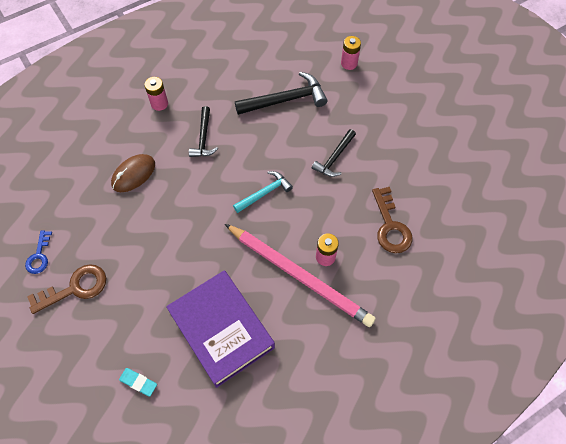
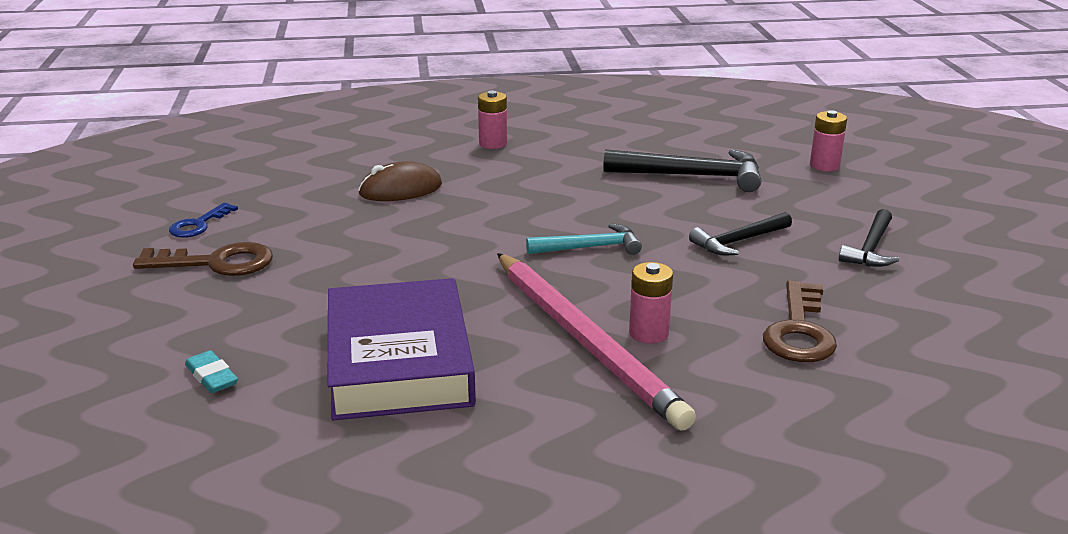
camera: 25 degrees right, 35 degrees down
black hammer [189,106,218,157] -> black hammer moved to [839,209,899,267]

